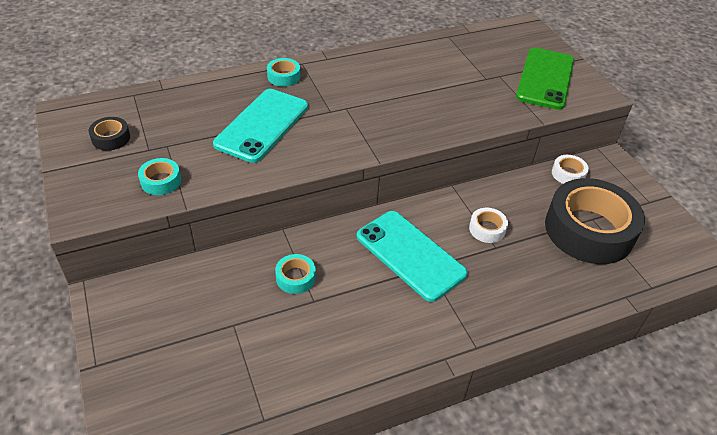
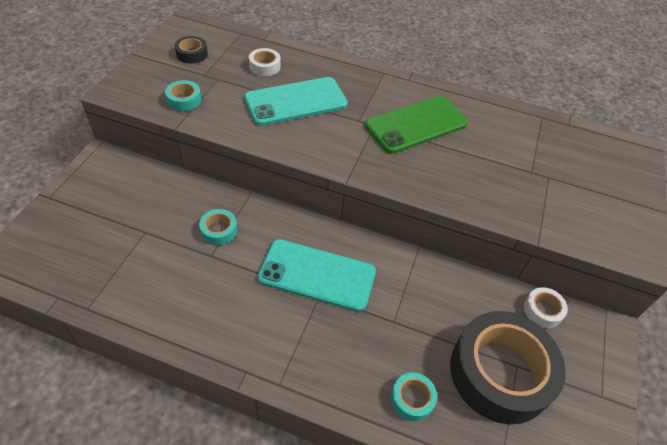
camera: 40 degrees right, 5 degrees up
turquoise tape [267,58,300,87] -> turquoise tape moved to [391,372,437,421]
turquoise phone [357,211,468,302] -> turquoise phone turned 75 degrees counterclockwise [258,239,376,312]
white tape [469,208,508,243] -> white tape moved to [249,48,281,76]
green phone [516,48,574,110] -> green phone moved to [365,96,468,154]

